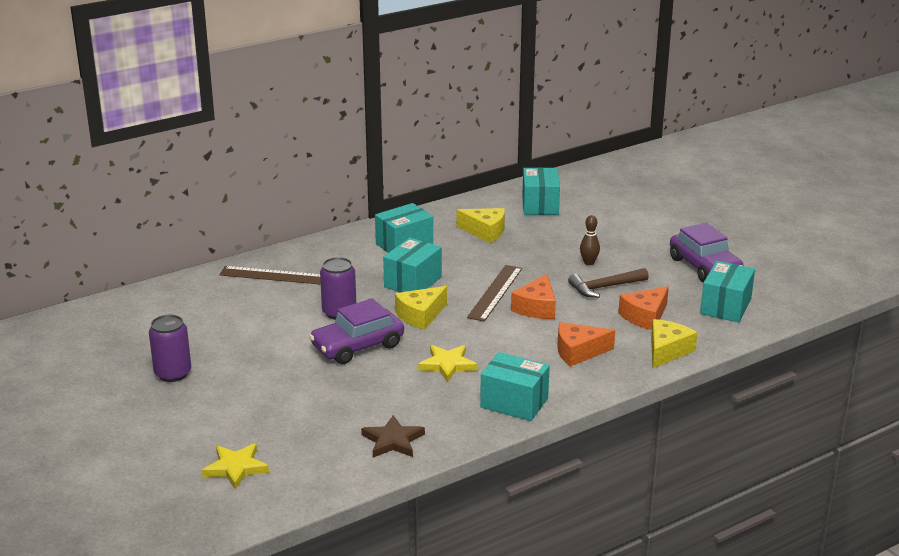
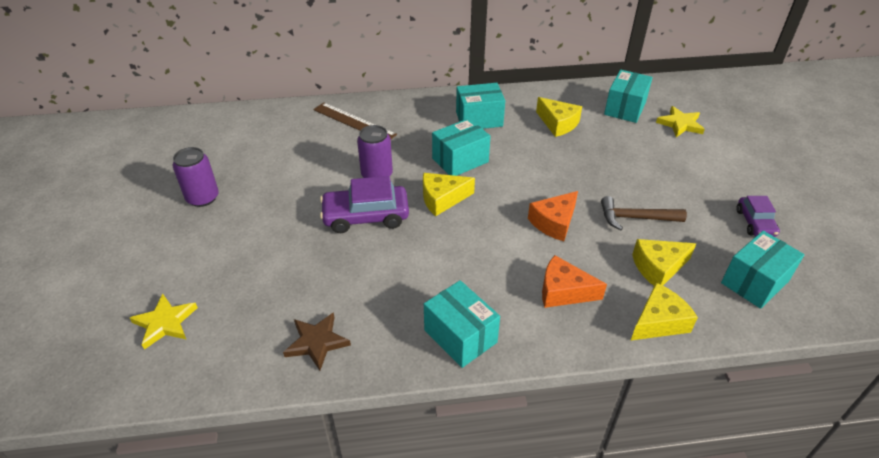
camera: 25 degrees right, 15 degrees up
yellow star [418,345,477,382] -> yellow star moved to [656,106,705,137]
brown ruler [467,265,522,322] -> none
brown bowling pin [580,215,600,265] -> none
orange cheese [618,286,669,330] -> yellow cheese [632,239,696,286]
purple car [670,223,744,282] -> purple car [736,196,780,237], size x0.60

